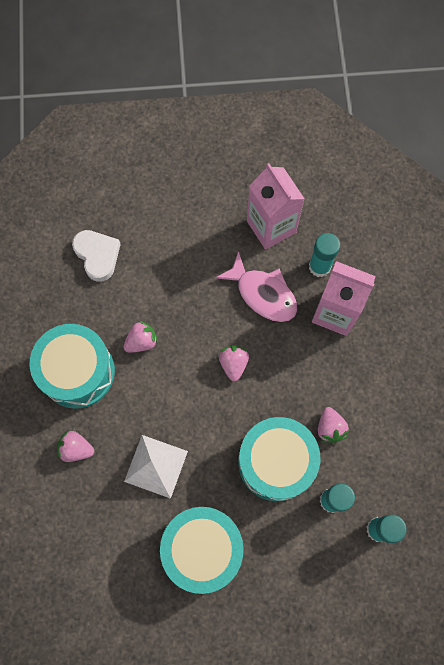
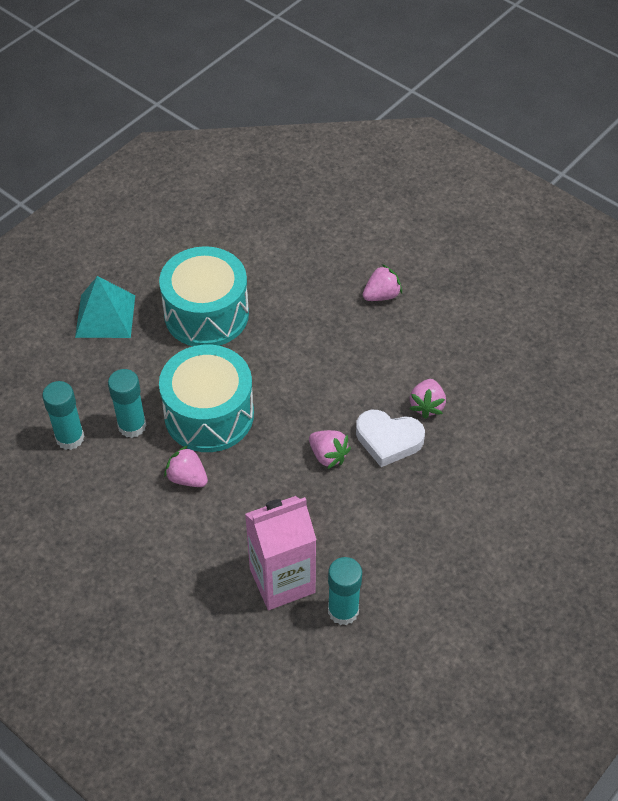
camera: 135 degrees right, 20 degrees down
turquoise drum [30,324,115,409] -> none
white heart [72,230,121,282] -> white heart moved to [356,410,425,467]
white pyramid [124,435,188,499] -> none
pink fish [215,251,297,322] -> none
pink carton [247,163,304,250] -> none
none -> turquoise pyramid [75,276,135,338]

